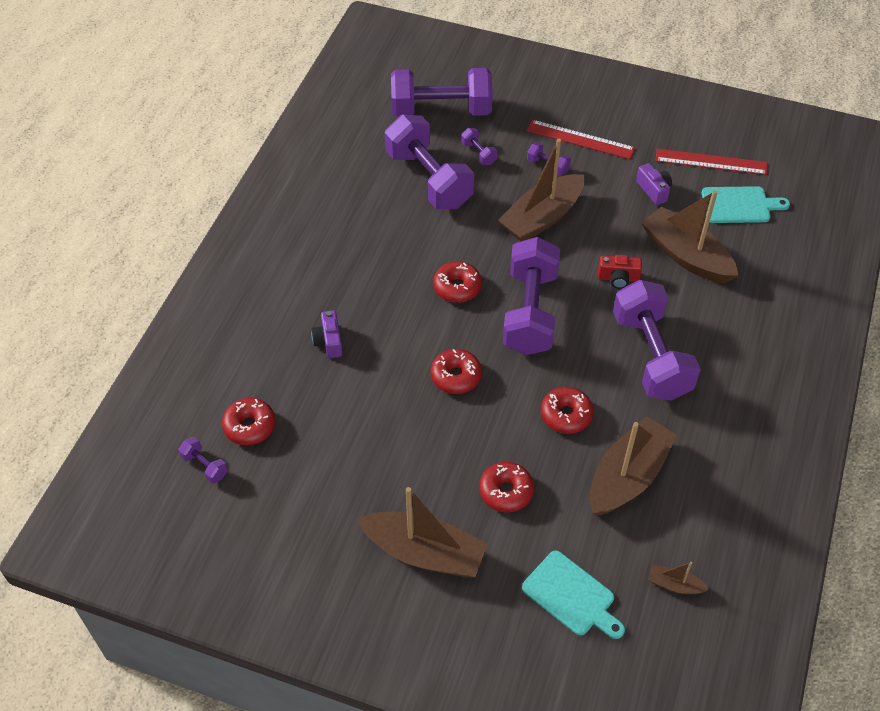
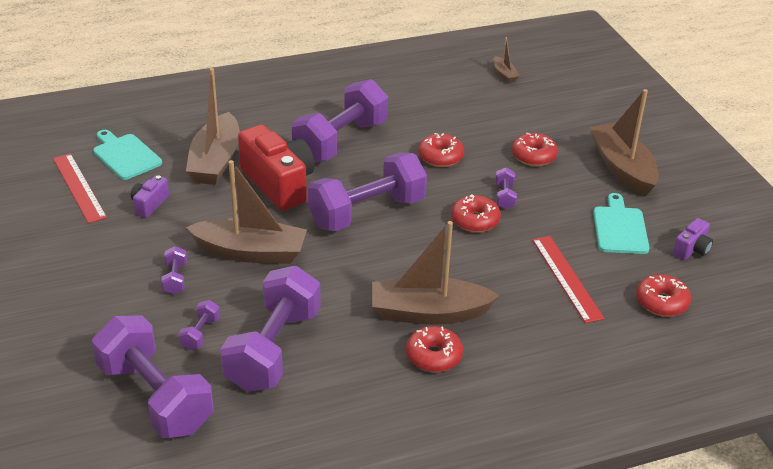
camera: 130 degrees left, 15 degrees down
purple dumbbell [178,437,228,483] -> purple dumbbell moved to [495,168,517,209]
purple camera [311,310,343,358] -> purple camera moved to [673,218,713,260]
red donut [433,261,482,303] -> red donut moved to [406,326,463,372]
turquoise cutting board [522,550,625,639] -> turquoise cutting board moved to [593,193,650,254]
red ruler [527,120,635,159] -> red ruler moved to [532,236,605,323]
brown boat [590,416,677,516] -> brown boat moved to [372,221,500,325]
red camera [598,255,642,289] -> red camera [238,125,315,211], size x2.11

